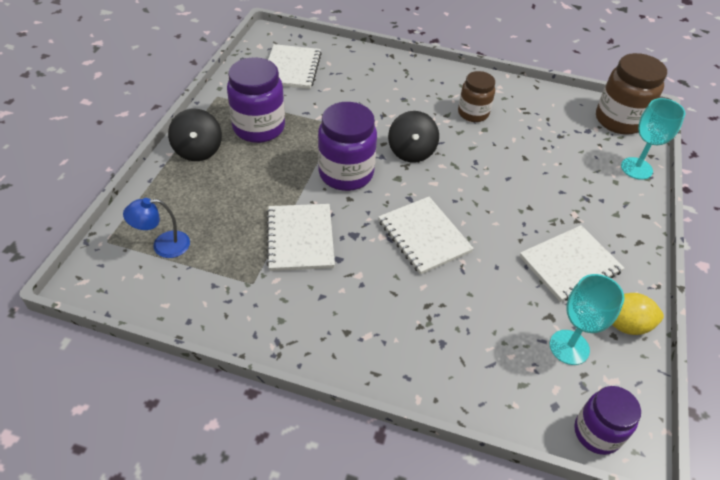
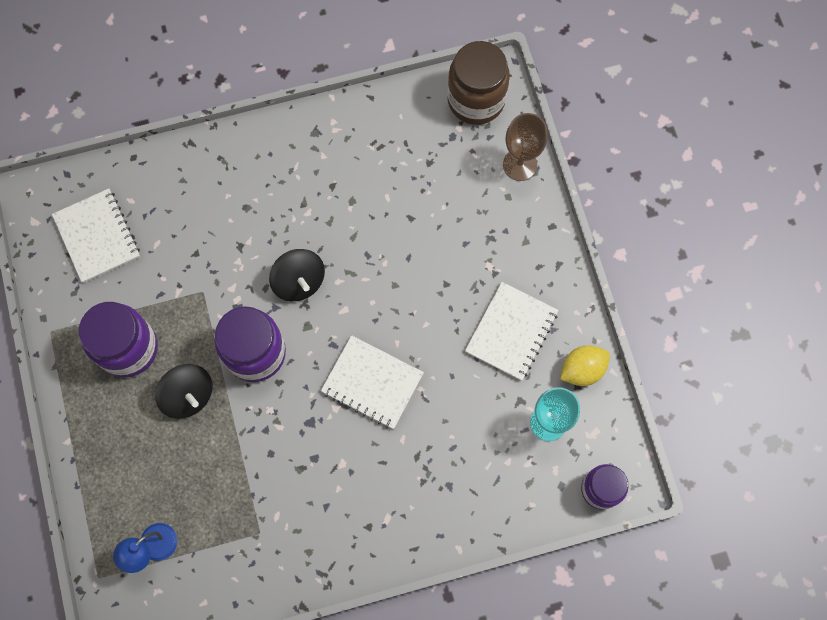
camera: 30 degrees left, 25 degrees up
black spinning top [168,109,222,161] -> black spinning top moved to [155,364,213,419]
white notebook [266,204,335,271] -> none
brown jar [458,71,495,122] -> none
turquoise goblet [621,98,686,180] -> brown goblet [503,113,548,181]

